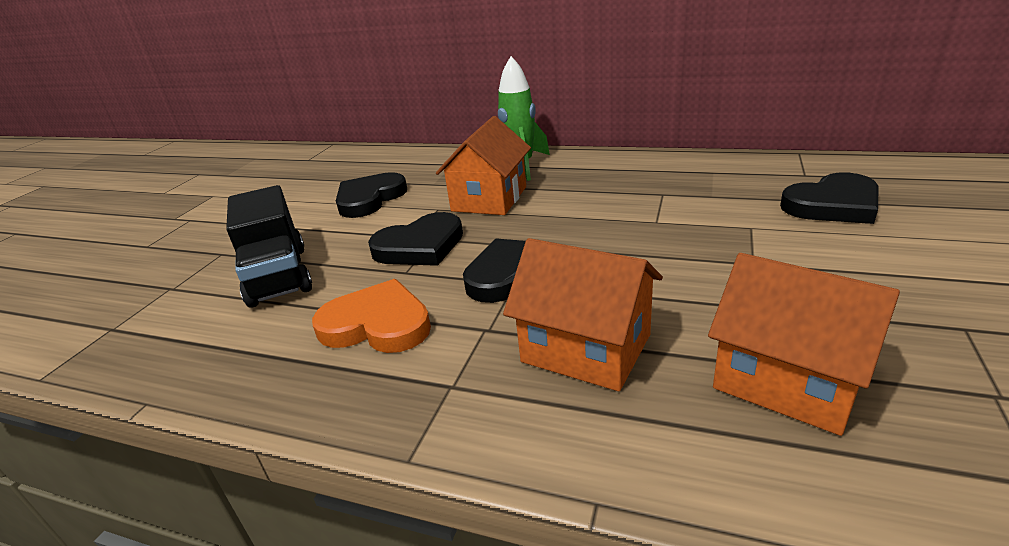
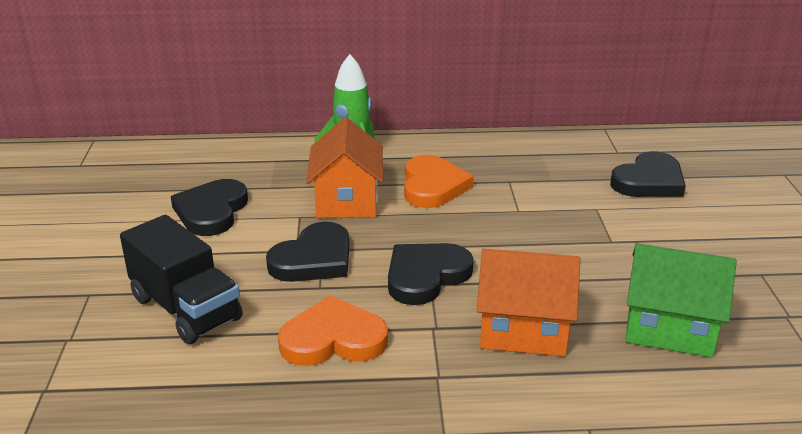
camera: 25 degrees left, 0 degrees up
orange house [708,253,900,436] -> green house [625,243,737,358]
none -> orange heart [404,155,474,208]

